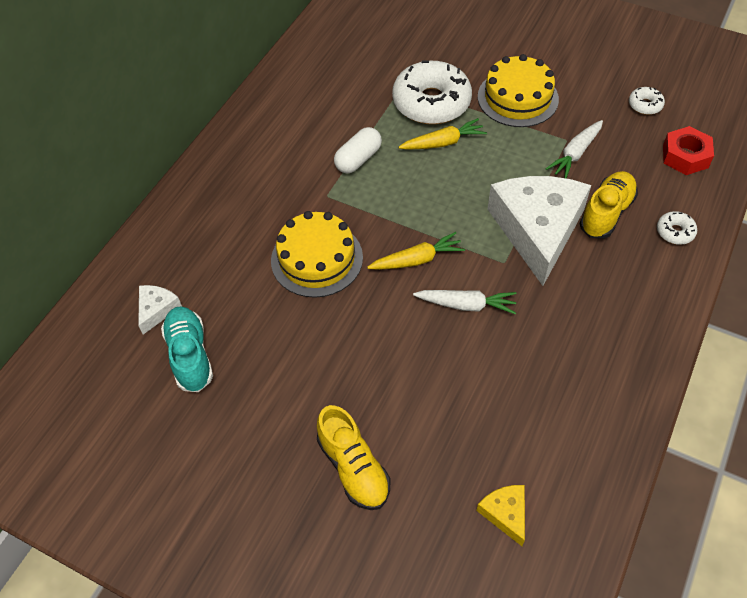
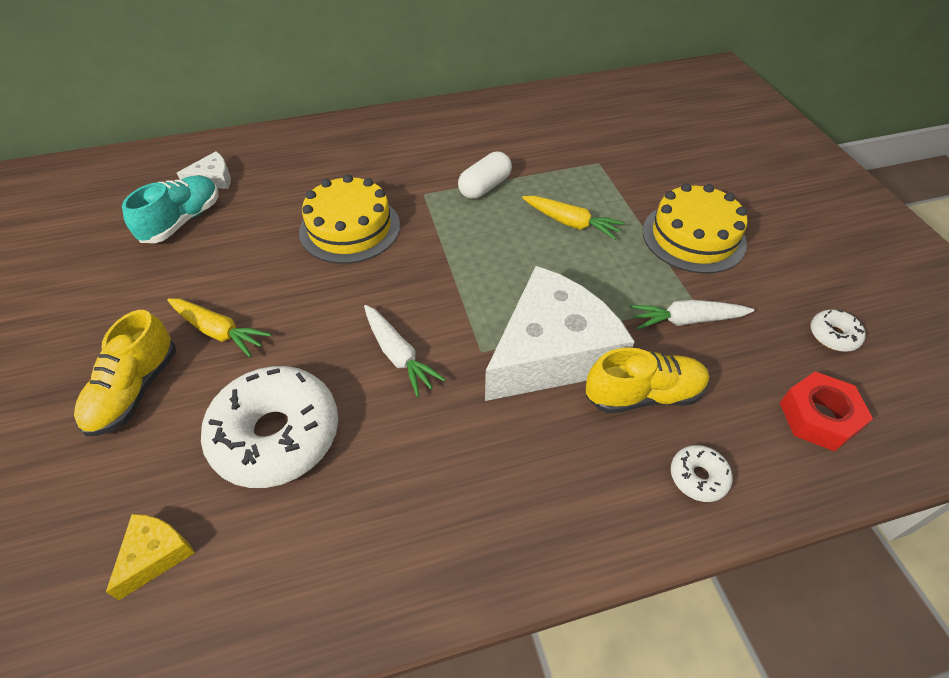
camera: 45 degrees right, 5 degrees down
white capsule [334,127,382,174] -> white capsule turned 45 degrees counterclockwise [458,152,512,199]
yellow carrot [367,232,465,270] -> yellow carrot moved to [167,298,271,357]
white donut [392,60,472,124] -> white donut moved to [201,366,338,488]

